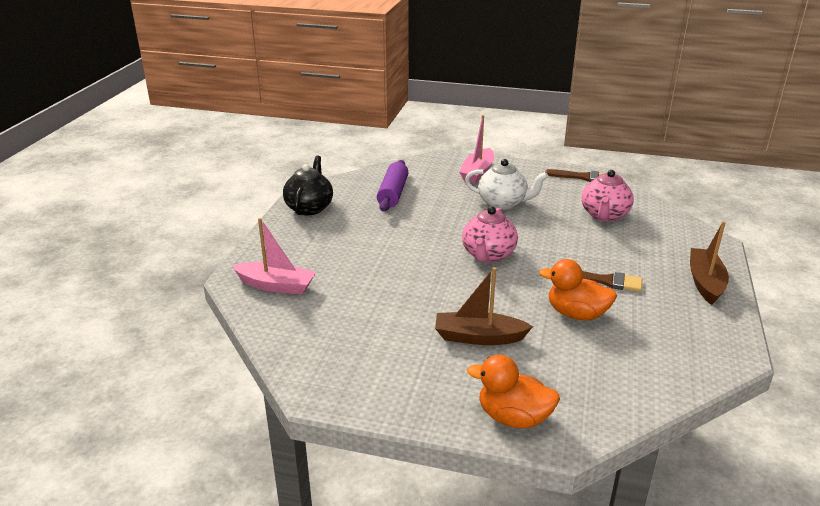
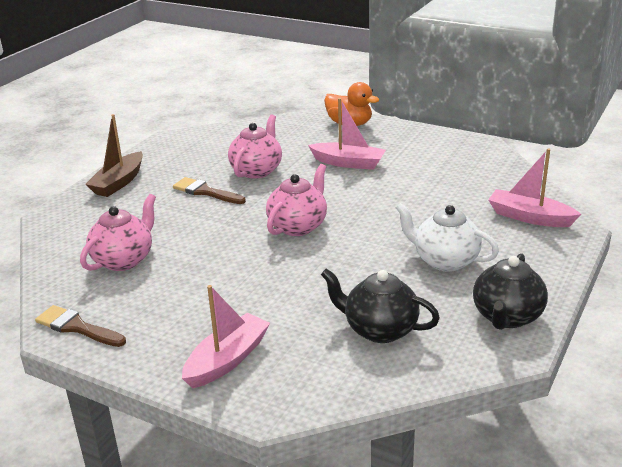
camera: 165 degrees left, 0 degrees up
purple rolling pin [377,160,408,212] -> black teapot [321,269,440,343]
brown boat [435,267,533,345] -> pink boat [308,98,386,170]
white teapot [465,159,548,210] -> white teapot moved to [396,203,499,272]
orange duck [539,259,617,320] -> pink teapot [228,114,282,179]

